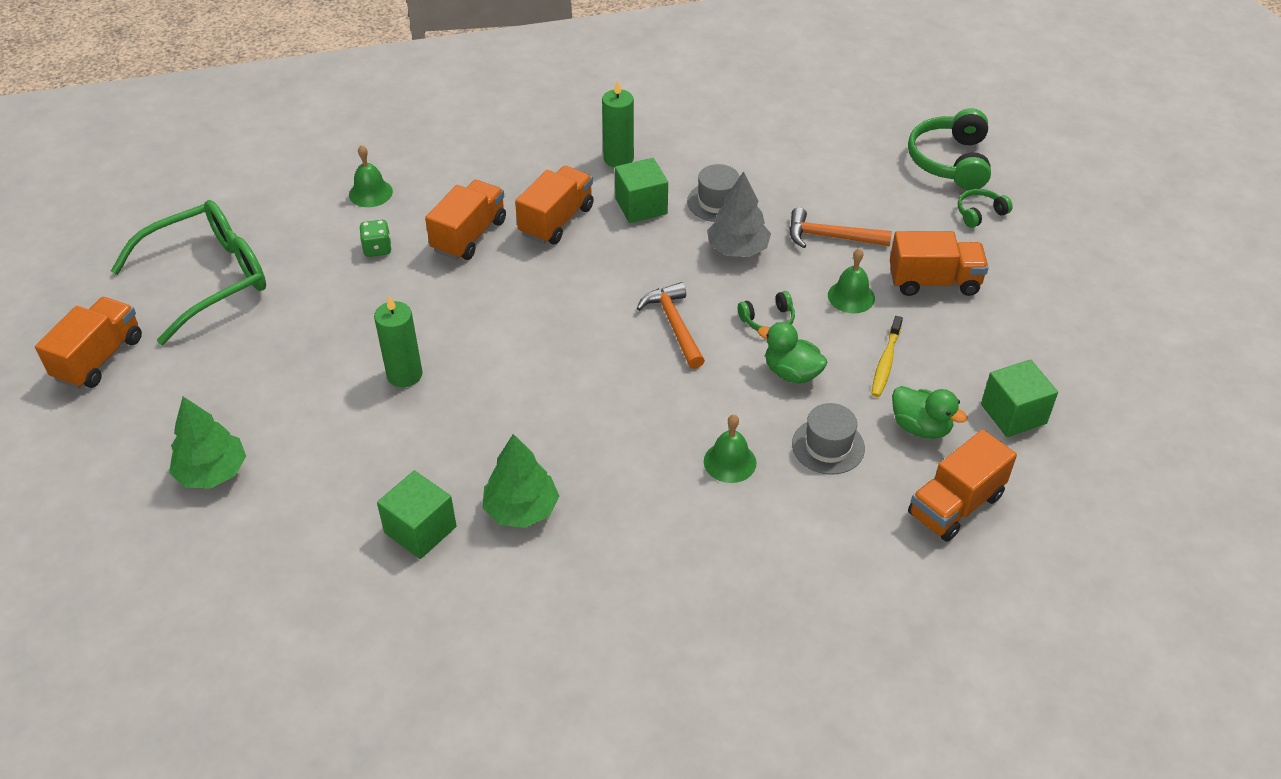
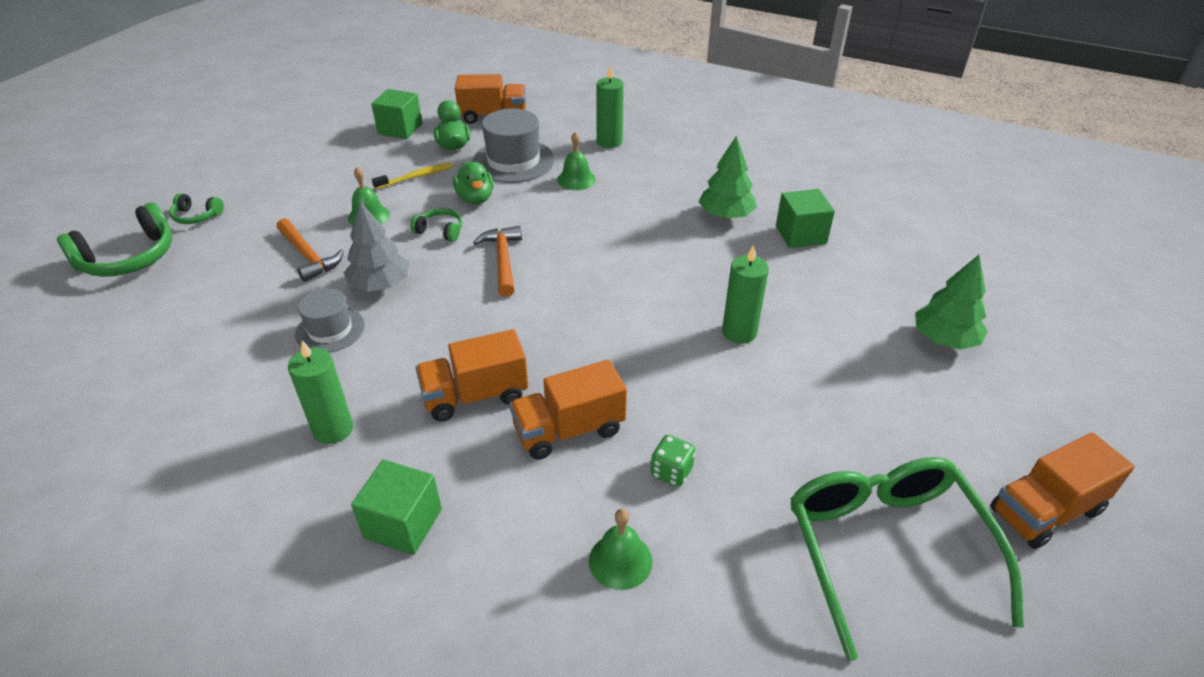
camera: 140 degrees left, 5 degrees down
green glasses [111,200,266,345] -> green glasses turned 75 degrees clockwise [790,457,1024,661]
green cube [615,158,668,223] -> green cube moved to [351,460,442,555]
orange hammer [637,282,705,369] -> orange hammer turned 150 degrees clockwise [473,226,522,297]
grey hat [792,403,865,475] -> grey hat [472,109,555,183], size x1.58
orange truck [890,231,989,296] -> none
none -> green candle [596,66,624,148]

